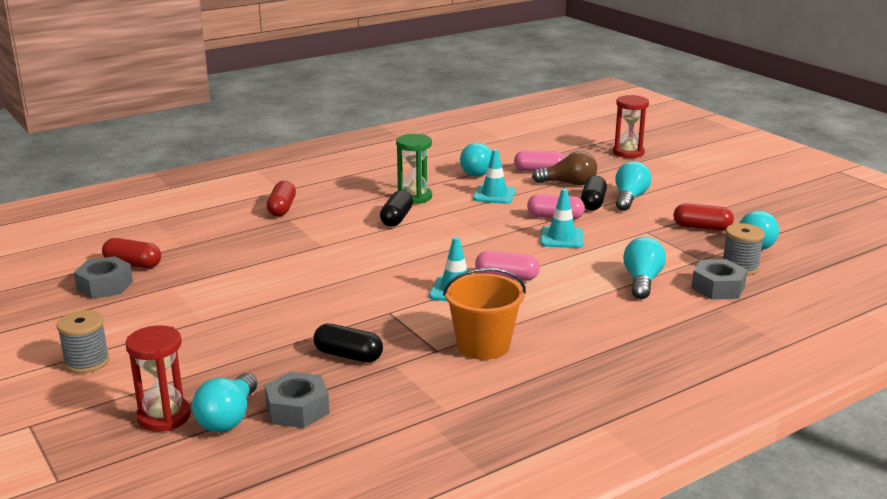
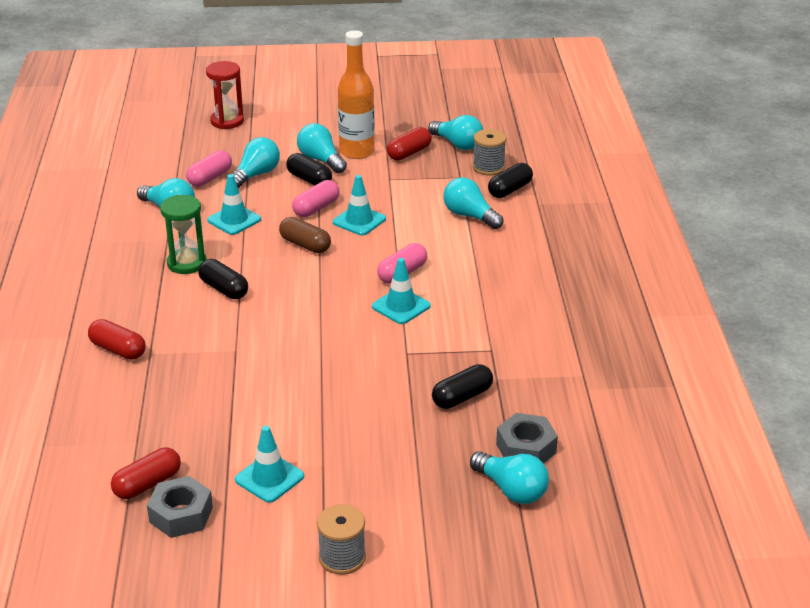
camera: 60 degrees left, 10 degrees up
red hourglass [125,325,191,432] -> none
orange bucket [443,268,526,360] -> none
brown light bulb [532,151,597,185] -> turquoise light bulb [233,137,280,188]
grey nut [691,259,747,299] -> black capsule [488,163,533,198]
none -> turquoise traffic cone [235,426,304,503]
none -> brown capsule [279,217,331,253]
none -> orange bottle [338,30,375,159]

